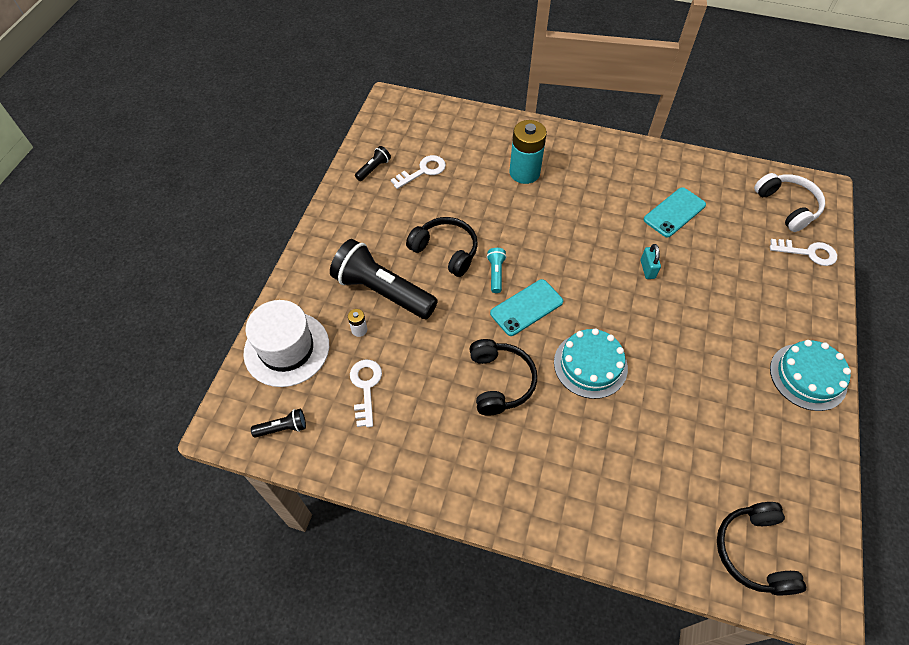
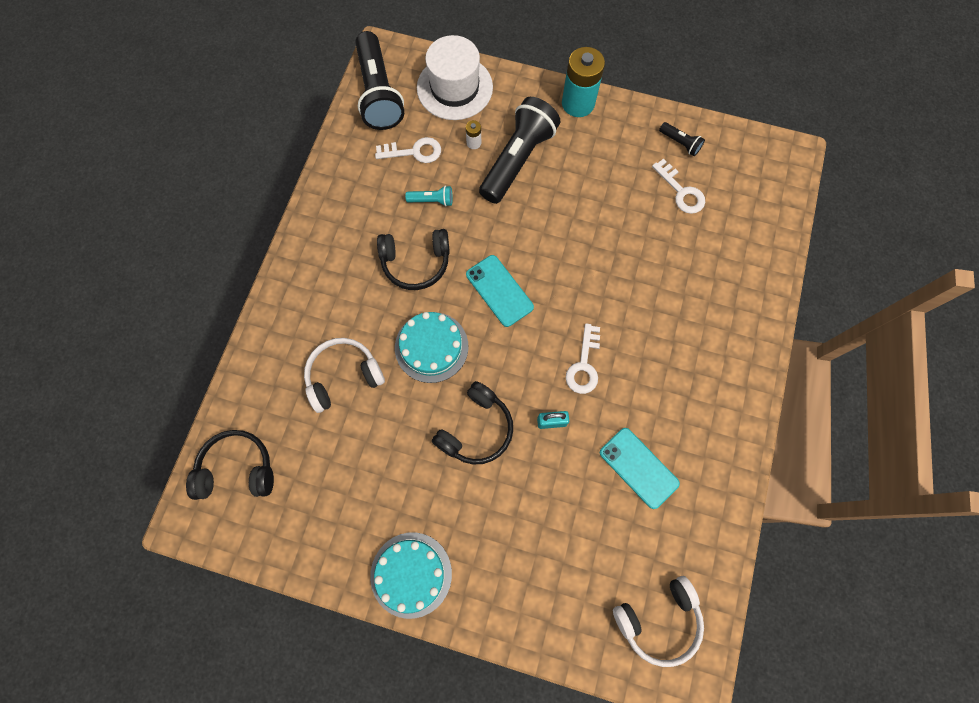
camera: 90 degrees right, 15 degrees up
black flashlight [251,409,306,438] -> black flashlight [355,31,404,130], size x2.32
black headphones [406,217,478,277] -> black headphones moved to [432,381,513,465]
turquoise flashlight [487,248,506,293] -> turquoise flashlight moved to [405,186,453,206]
turquoise battery [509,120,547,184] -> turquoise battery moved to [562,47,605,117]
white key [770,239,837,266] -> white key moved to [566,323,600,394]
none -> white headphones [304,338,385,413]

